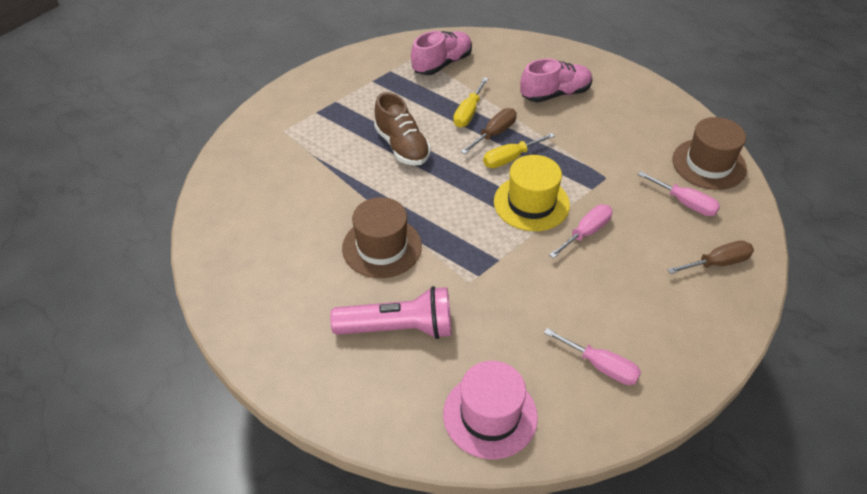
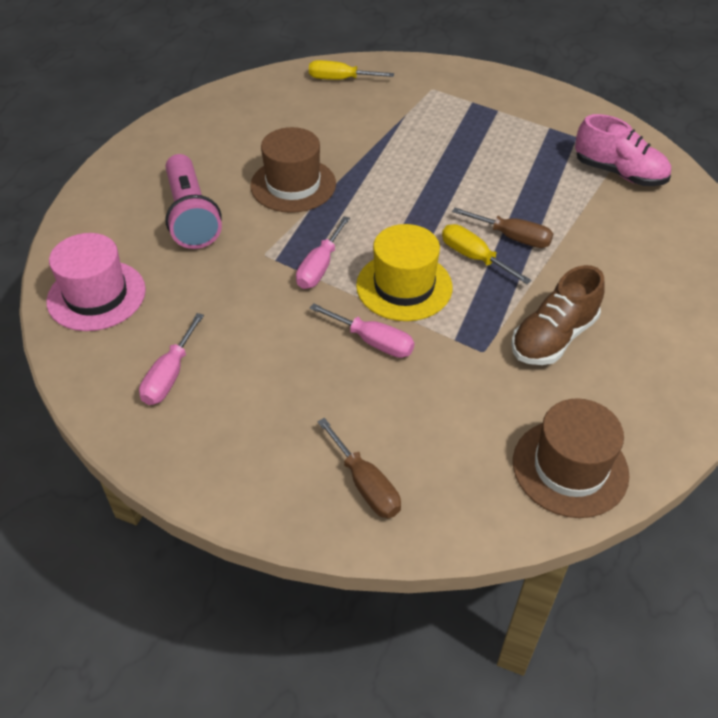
camera: 75 degrees right, 0 degrees up
brown shoe [374,92,431,165] -> brown shoe moved to [511,265,605,365]
yellow screwdriver [453,77,488,127] -> yellow screwdriver moved to [309,60,394,80]
pink shoe [520,58,592,103] -> none
pink screwdriver [638,171,720,216] -> pink screwdriver moved to [296,216,350,289]

